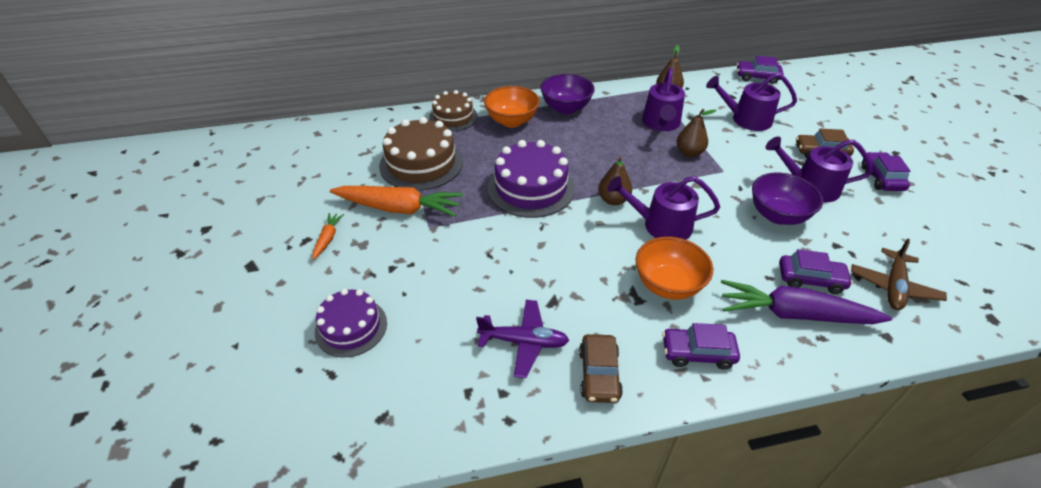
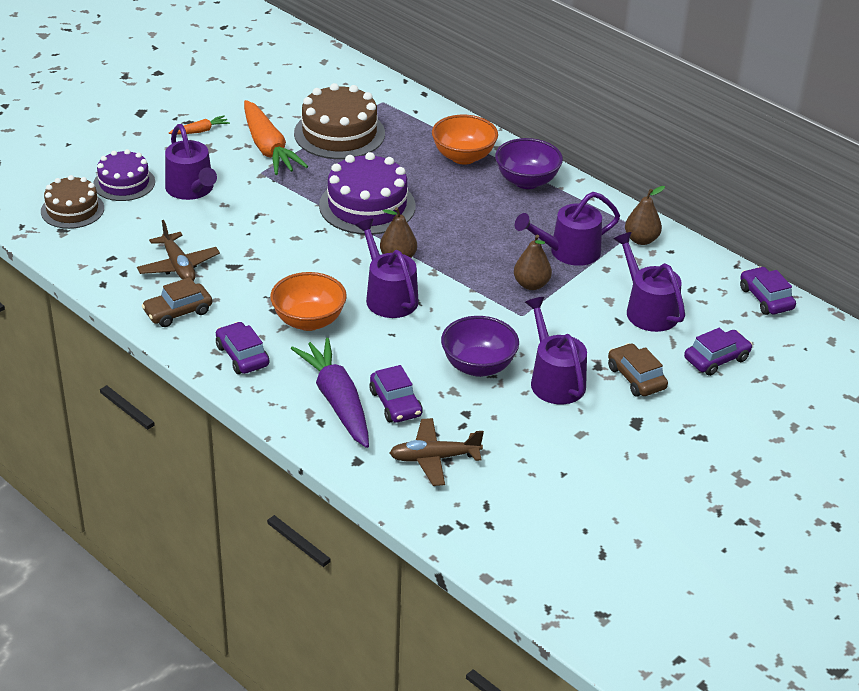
camera: 55 degrees right, 5 degrees down
brown cake [429,90,478,131] -> brown cake moved to [41,175,104,229]
purple plane [476,300,569,378] -> brown plane [137,220,220,281]
purple car [861,152,910,191] -> purple car moved to [684,328,752,376]
none -> purple watering can [165,124,217,200]

